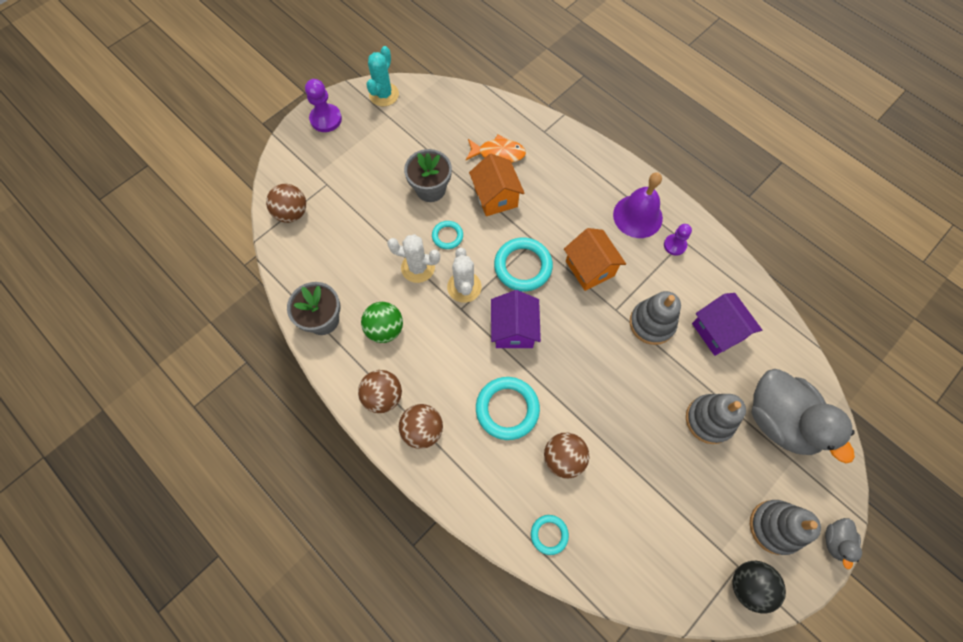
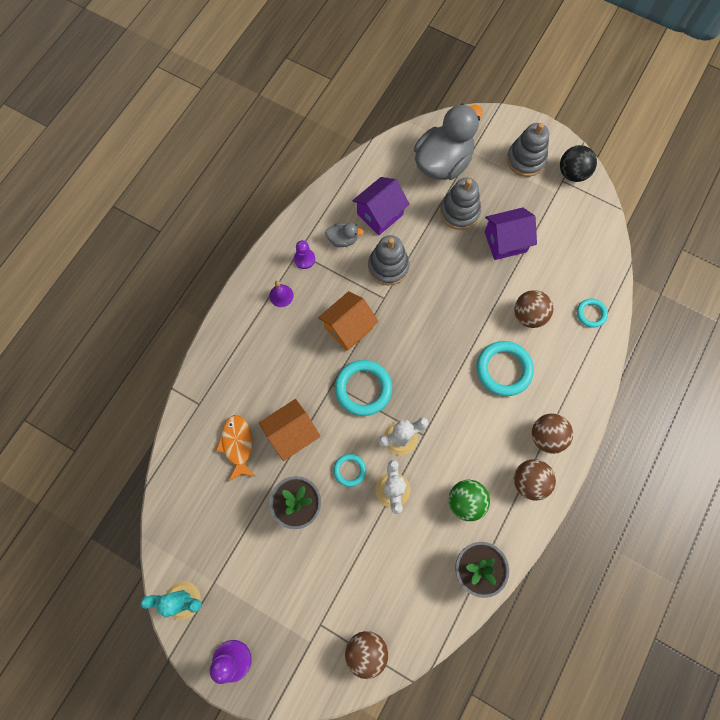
camera: 105 degrees left, 5 degrees up
purple house [491,290,541,348] -> purple house moved to [484,207,537,260]
purple bell [613,172,663,238] -> purple bell [269,281,294,307], size x0.50
grey duck [825,518,862,569] -> grey duck moved to [325,223,364,247]

